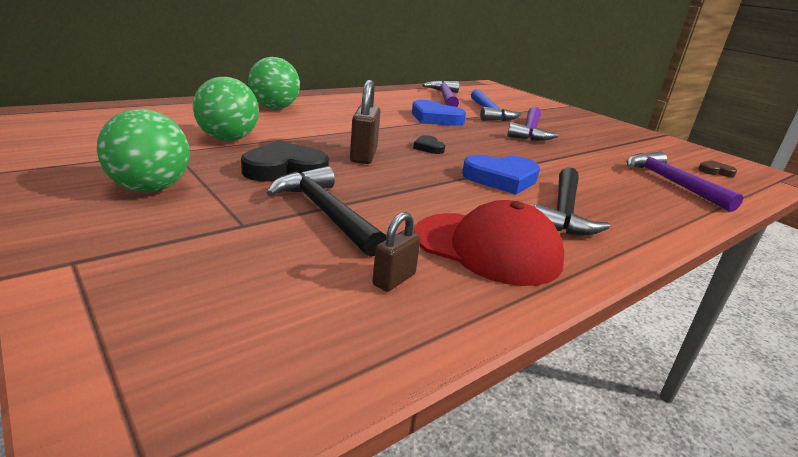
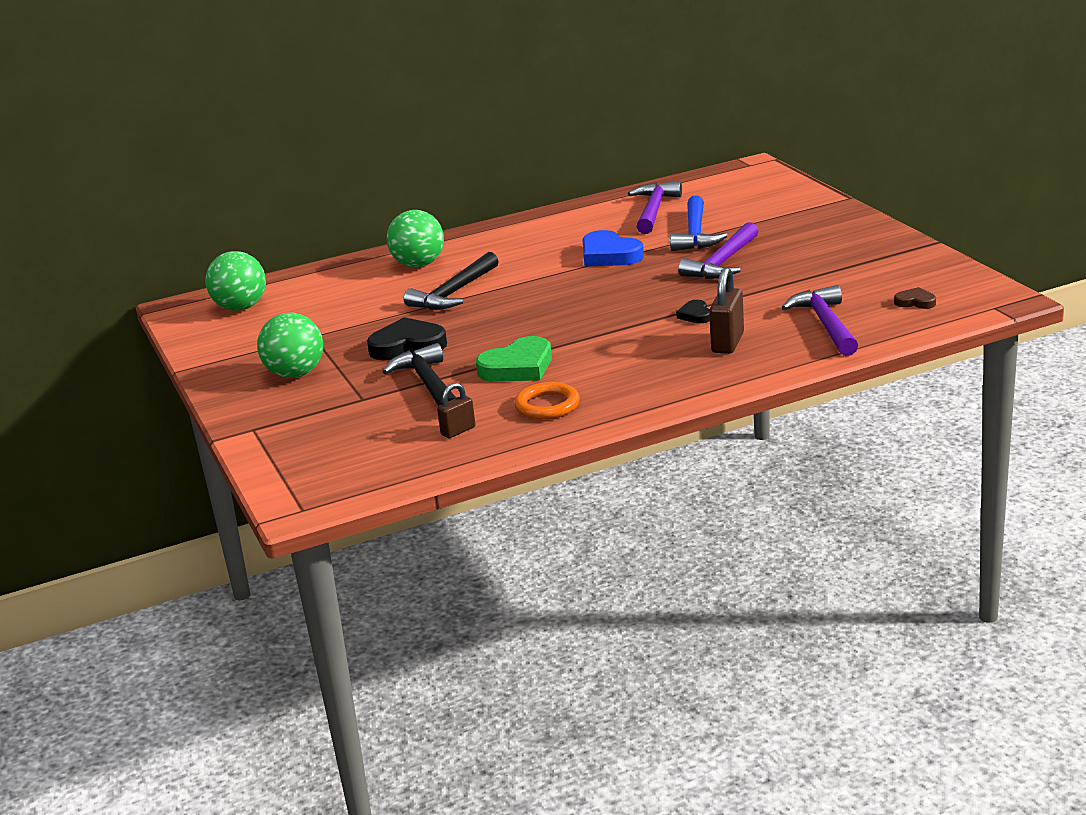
camera: 20 degrees right, 0 degrees up
green ball [193,77,259,141] -> green ball moved to [206,251,266,311]
brown padlock [350,80,380,164] -> brown padlock moved to [709,267,744,354]
black heart [413,135,445,154] -> black heart moved to [676,300,710,323]
red cap [414,200,564,286] -> orange ring [514,382,580,420]
blue heart [462,155,540,194] -> none
black hammer [534,167,610,235] -> black hammer moved to [404,252,499,310]
none -> green heart [476,336,552,382]

